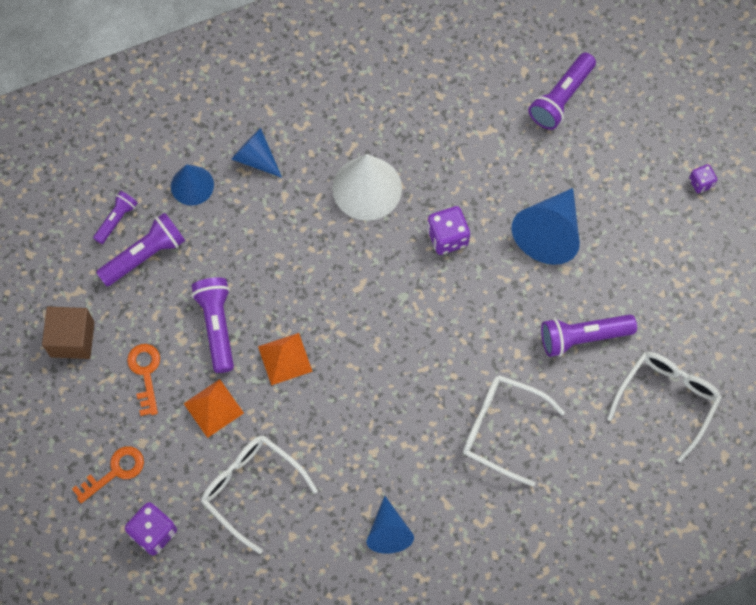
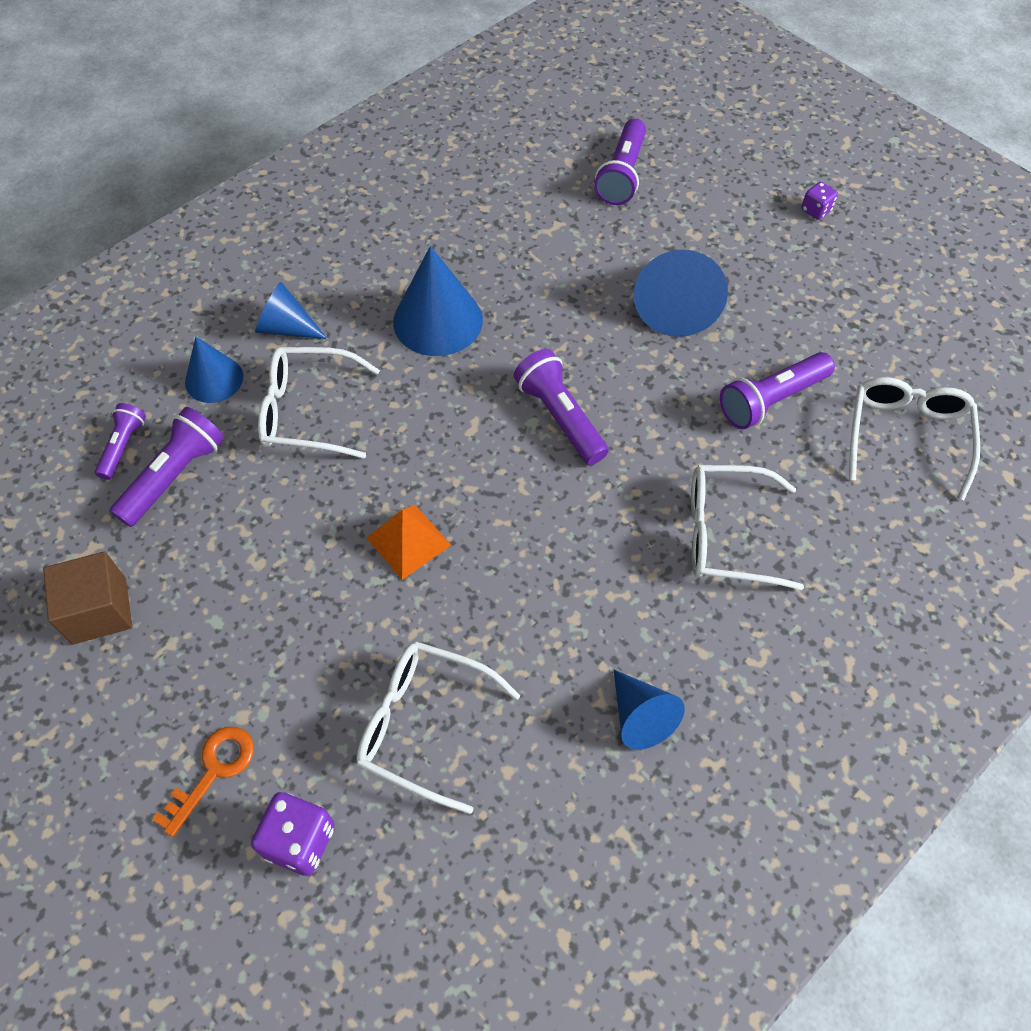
camera: 20 degrees left, 10 degrees down
orange key [127,344,160,416] -> none
orange pyramid [183,379,244,438] -> none
purple flashlight [192,277,234,373] -> purple flashlight moved to [514,349,609,465]
white cone [332,154,402,221] -> blue cone [393,246,483,356]
purple dice [427,206,470,255] -> none
none -> white glasses [258,347,380,459]

